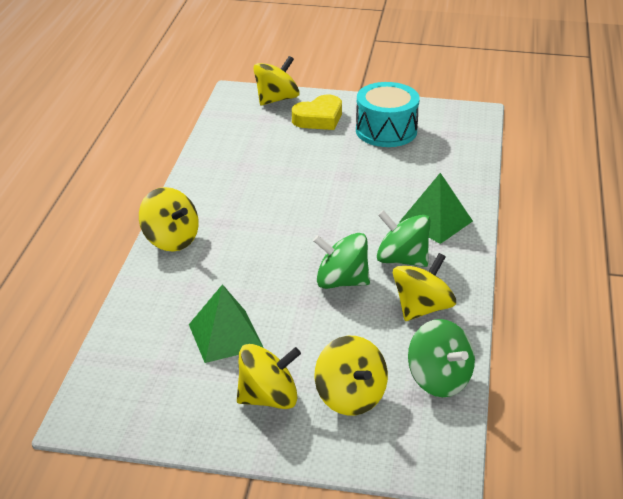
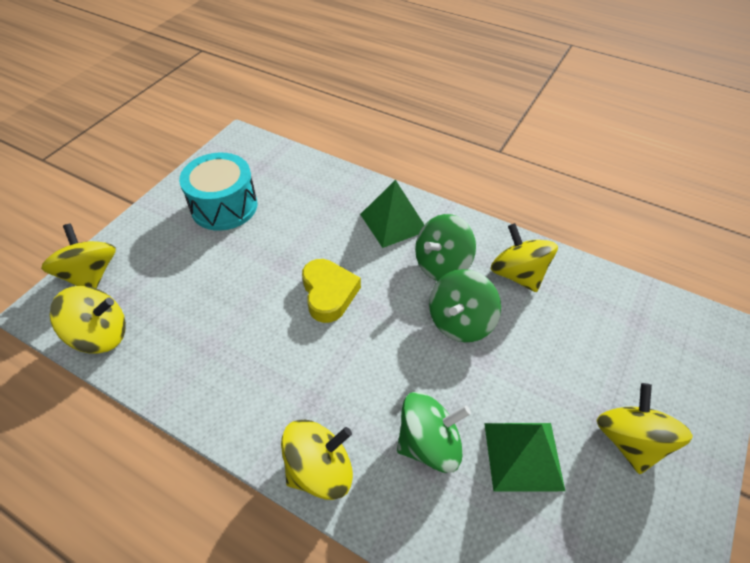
camera: 70 degrees left, 15 degrees up
yellow heart [292,95,342,130] -> yellow heart moved to [302,259,361,323]
yellow spinning top [315,336,388,415] -> yellow spinning top moved to [50,286,126,353]
green spinning top [408,319,475,397] -> green spinning top moved to [397,392,471,473]

